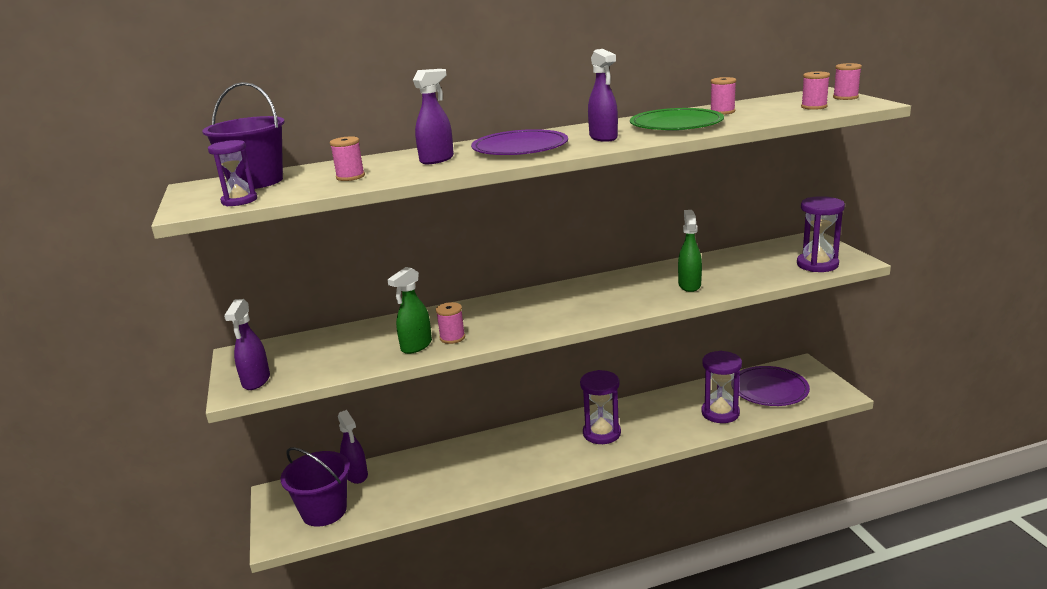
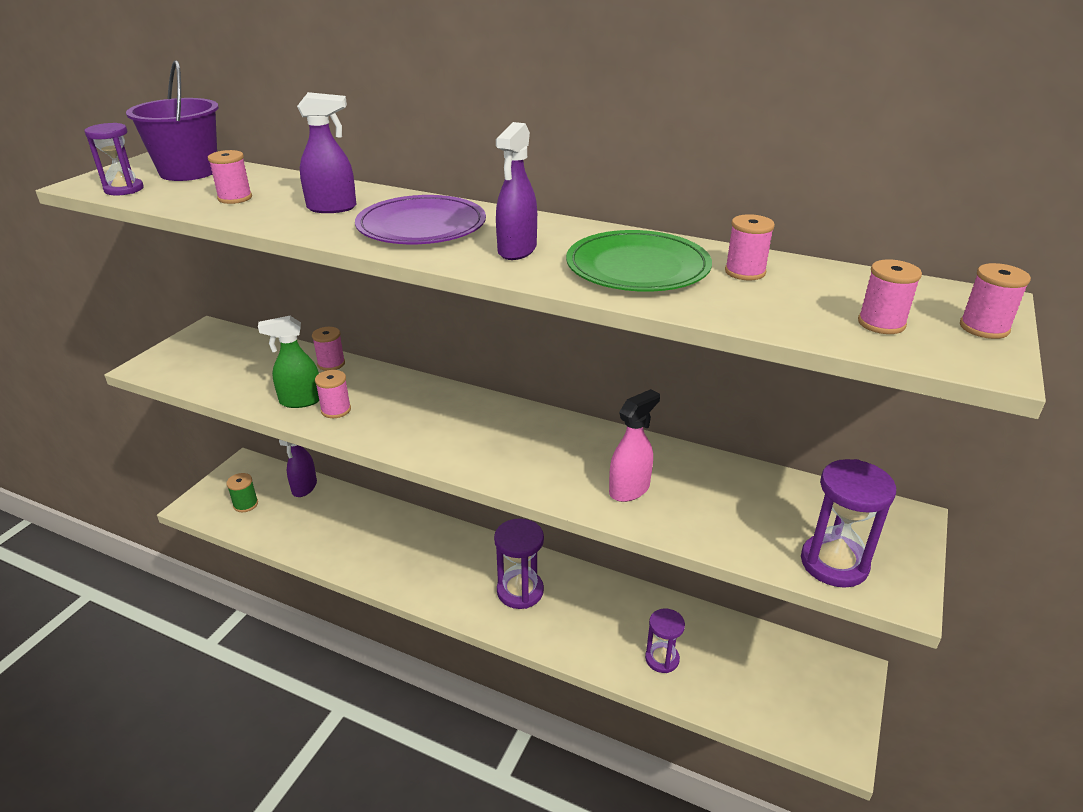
camera: 40 degrees right, 10 degrees up
purple spray bottle [224,299,270,390] -> none
purple bucket [280,447,350,527] -> green spool [226,473,258,512]
green spray bottle [678,210,702,292] -> pink spray bottle [609,389,660,502]
purple hourglass [701,351,742,423] -> purple hourglass [645,608,685,673], size x0.66
purple plate [731,366,810,406] -> none
none -> pink spool [312,327,345,371]

